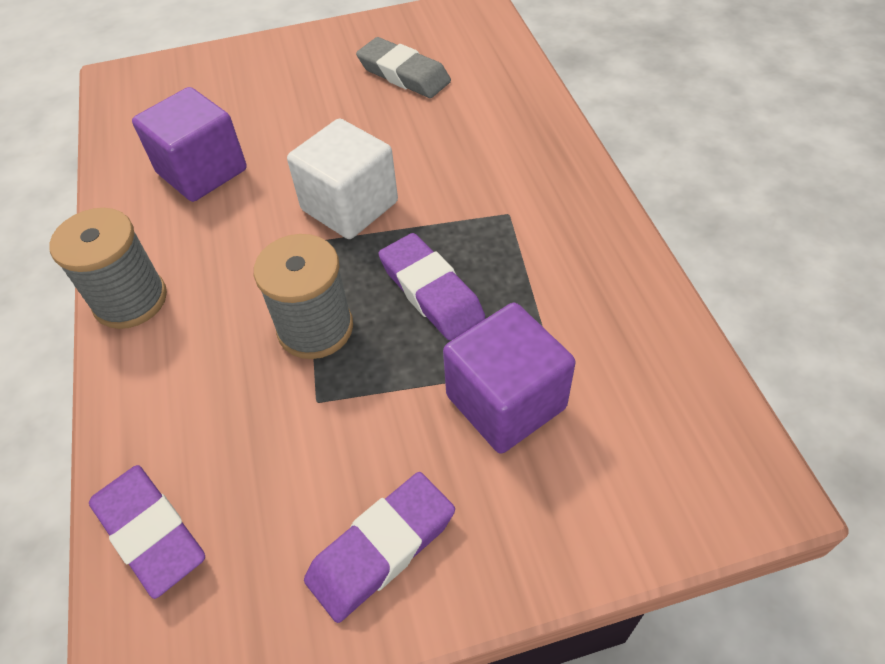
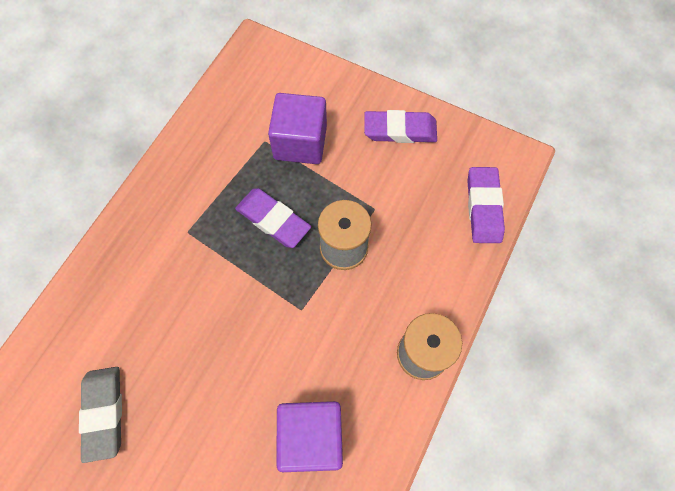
camera: 140 degrees left, 15 degrees up
white cube [287,119,398,239] -> none
purple eraser [378,233,485,340] -> purple eraser turned 60 degrees counterclockwise [235,188,311,248]

